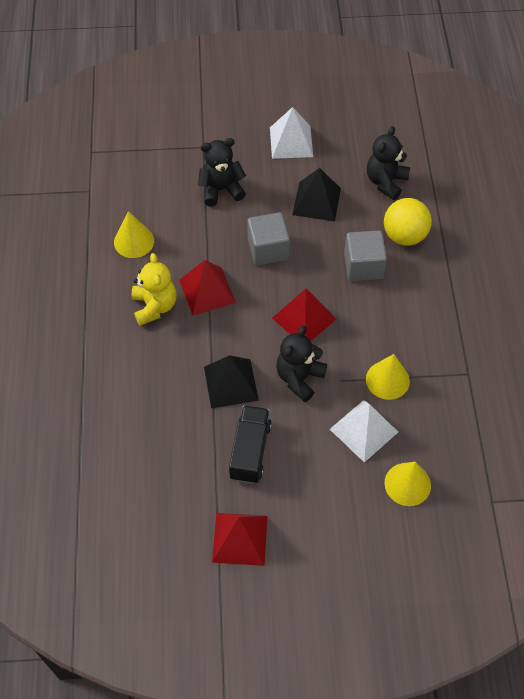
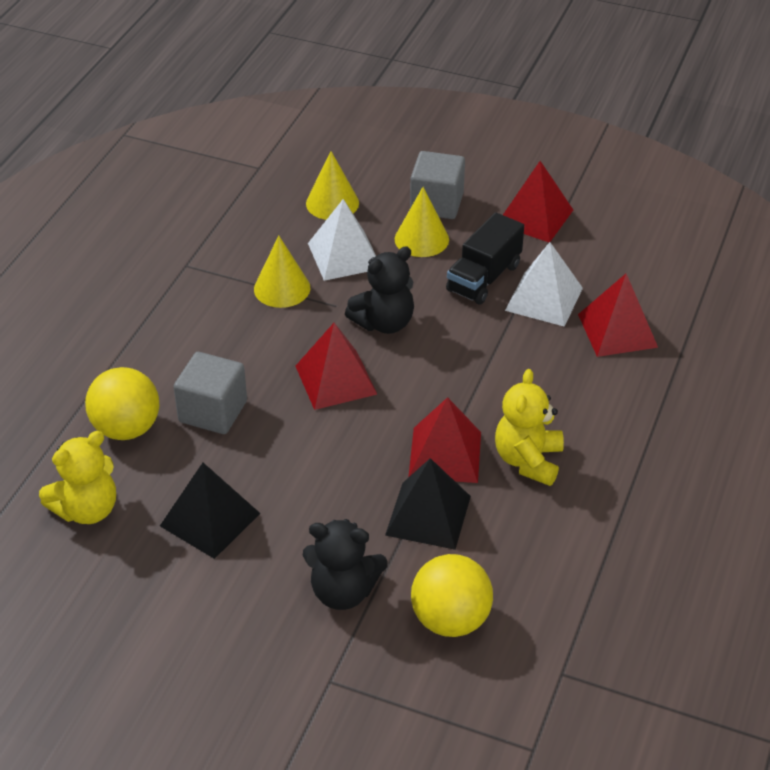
camera: 155 degrees left, 15 degrees down
yellow cone [114,211,154,258] -> yellow cone moved to [395,187,449,257]
black pyramid [204,355,259,408] -> black pyramid moved to [385,458,471,550]
grey cube [247,212,290,265] -> grey cube moved to [410,151,465,219]
white pyramid [270,107,313,159] -> white pyramid moved to [505,242,583,327]
black teddy bear [367,126,410,200] -> yellow teddy bear [39,431,116,524]
none -> yellow ball [411,554,493,637]
none -> red pyramid [578,274,658,357]

